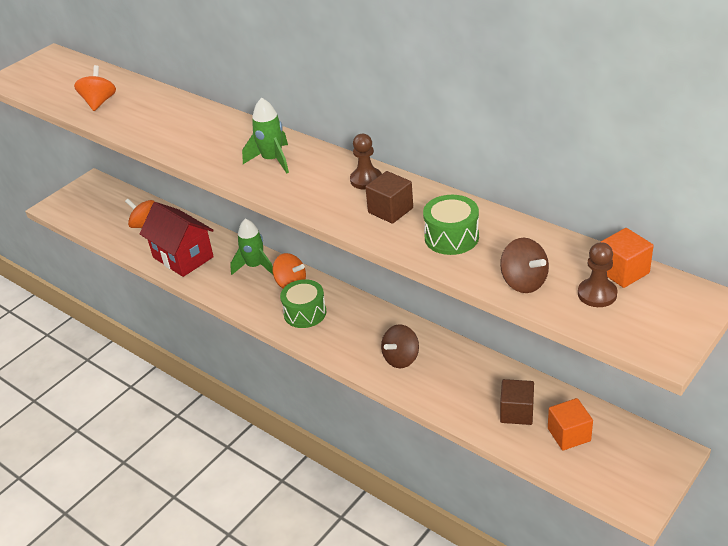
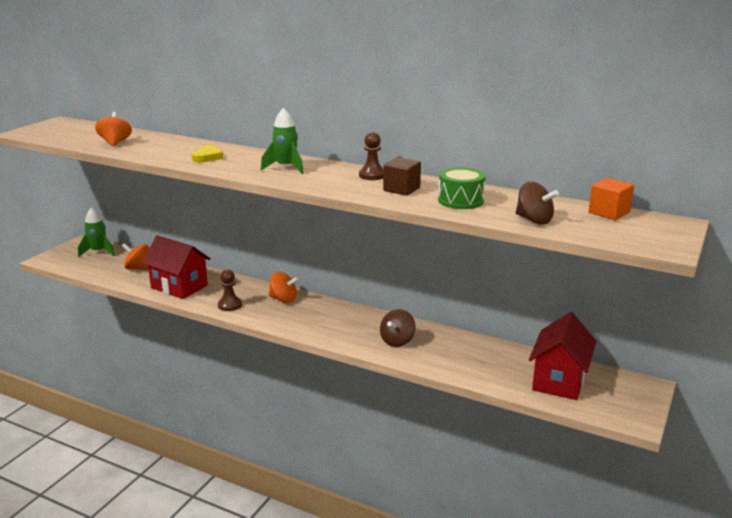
camera: 15 degrees left, 15 degrees down
green rocket [230,219,273,275] -> green rocket moved to [78,207,115,257]
green drum [280,279,326,328] -> none
brown cube [500,379,534,425] -> none
orange cube [548,398,593,450] -> red house [529,312,596,400]
brown pawn [578,242,618,307] -> brown pawn moved to [218,269,242,311]
none -> yellow heart [192,145,223,162]

